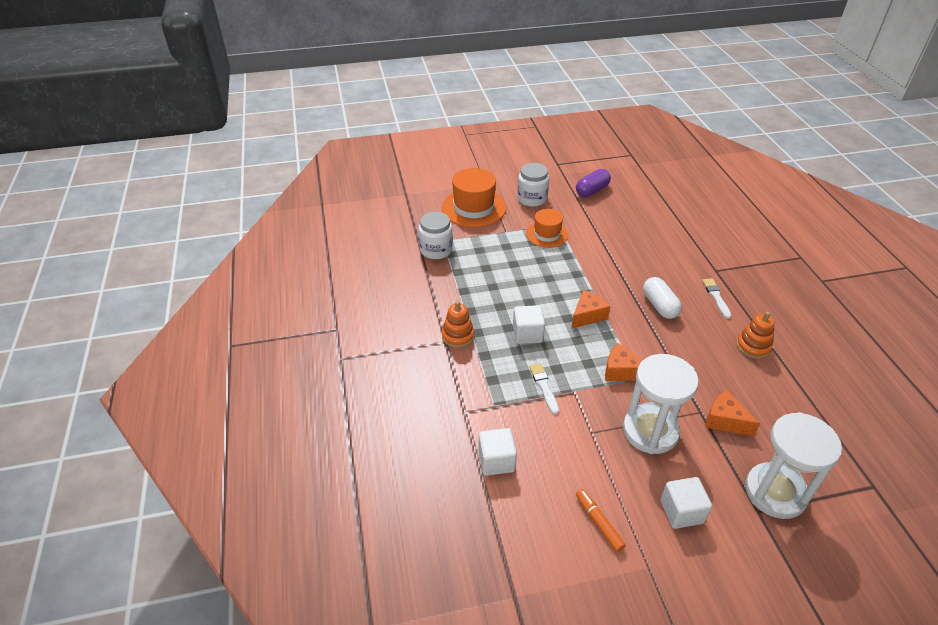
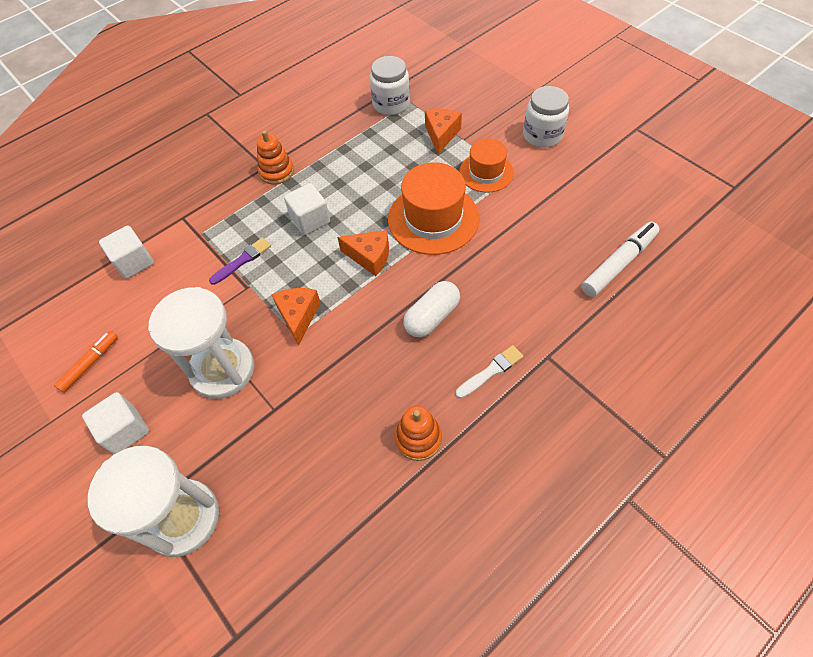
camera: 65 degrees right, 15 degrees up
orange hat [442,168,506,227] -> orange hat moved to [388,162,480,255]
white brush [529,363,559,414] -> purple brush [209,238,271,285]
purple capsule [576,169,611,197] -> none
orange cheese [705,390,760,436] -> orange cheese moved to [425,109,462,154]
none -> white marker [581,222,660,297]

